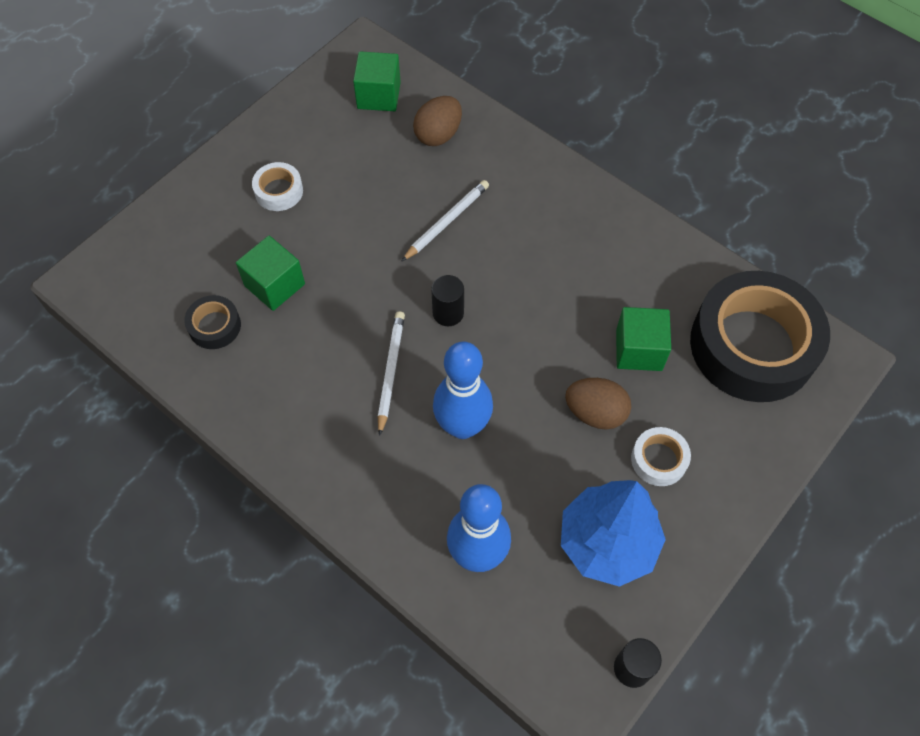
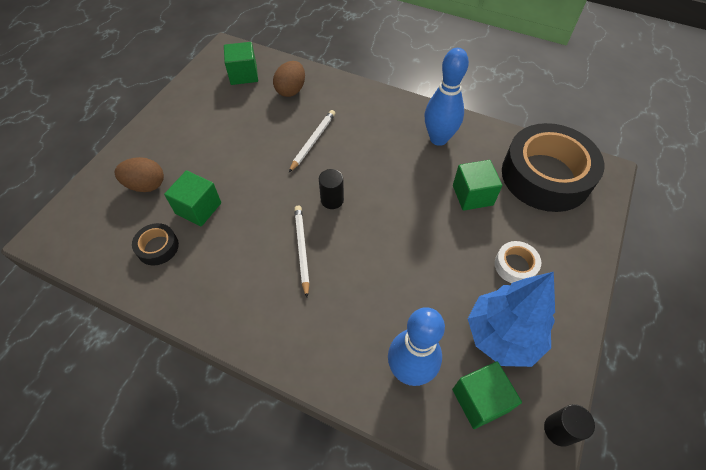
camera: 15 degrees left, 5 degrees down
white tape [252,162,303,211] -> none
blue bowling pin [433,341,493,439] -> blue bowling pin moved to [425,48,469,146]
brown egg [565,378,631,430] -> brown egg moved to [115,157,164,192]
none -> green cube [452,361,522,429]

